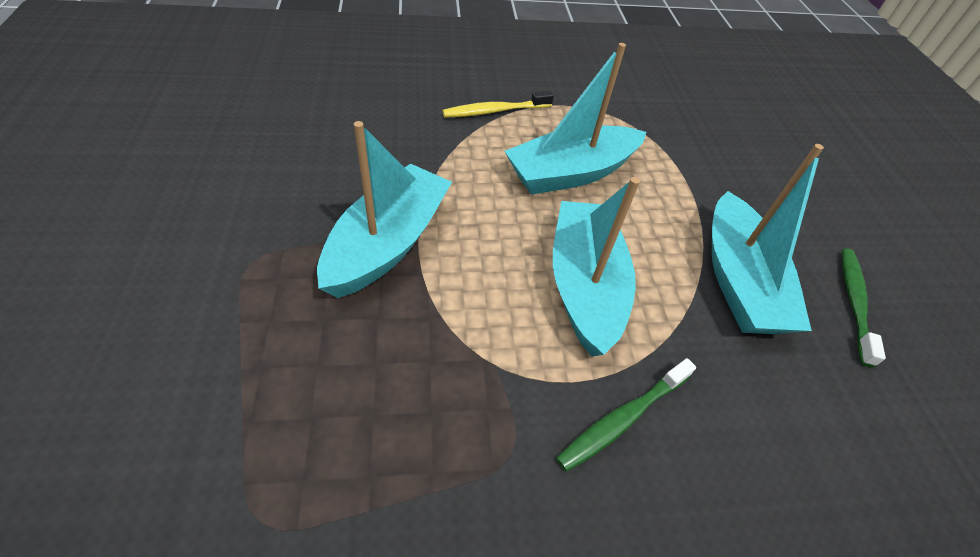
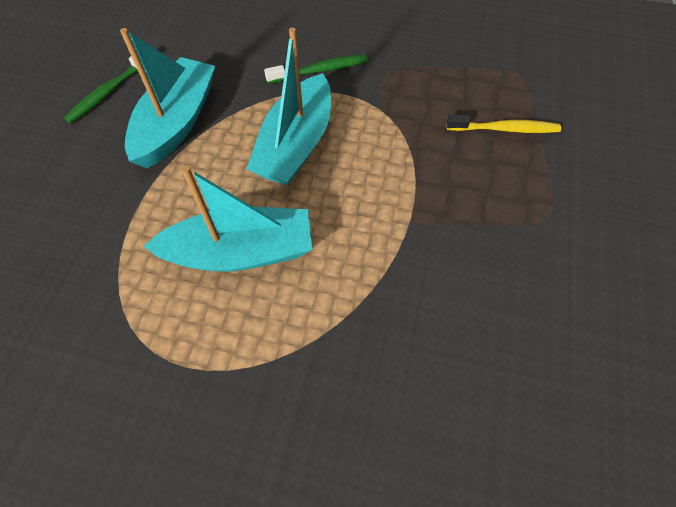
camera: 155 degrees left, 10 degrees up
turquoise boat [317,121,452,298] -> none
yellow toothbrush [442,91,554,118] -> yellow toothbrush moved to [447,115,561,133]

